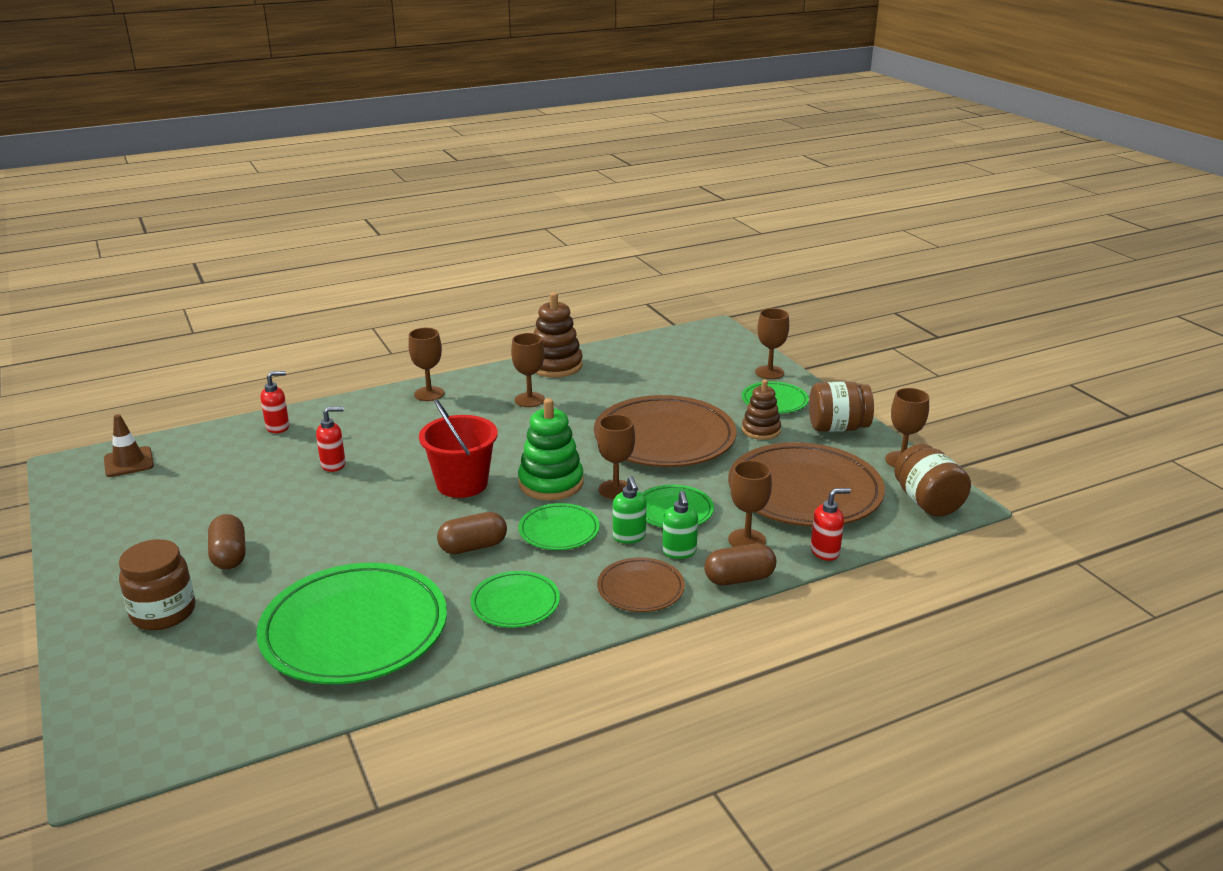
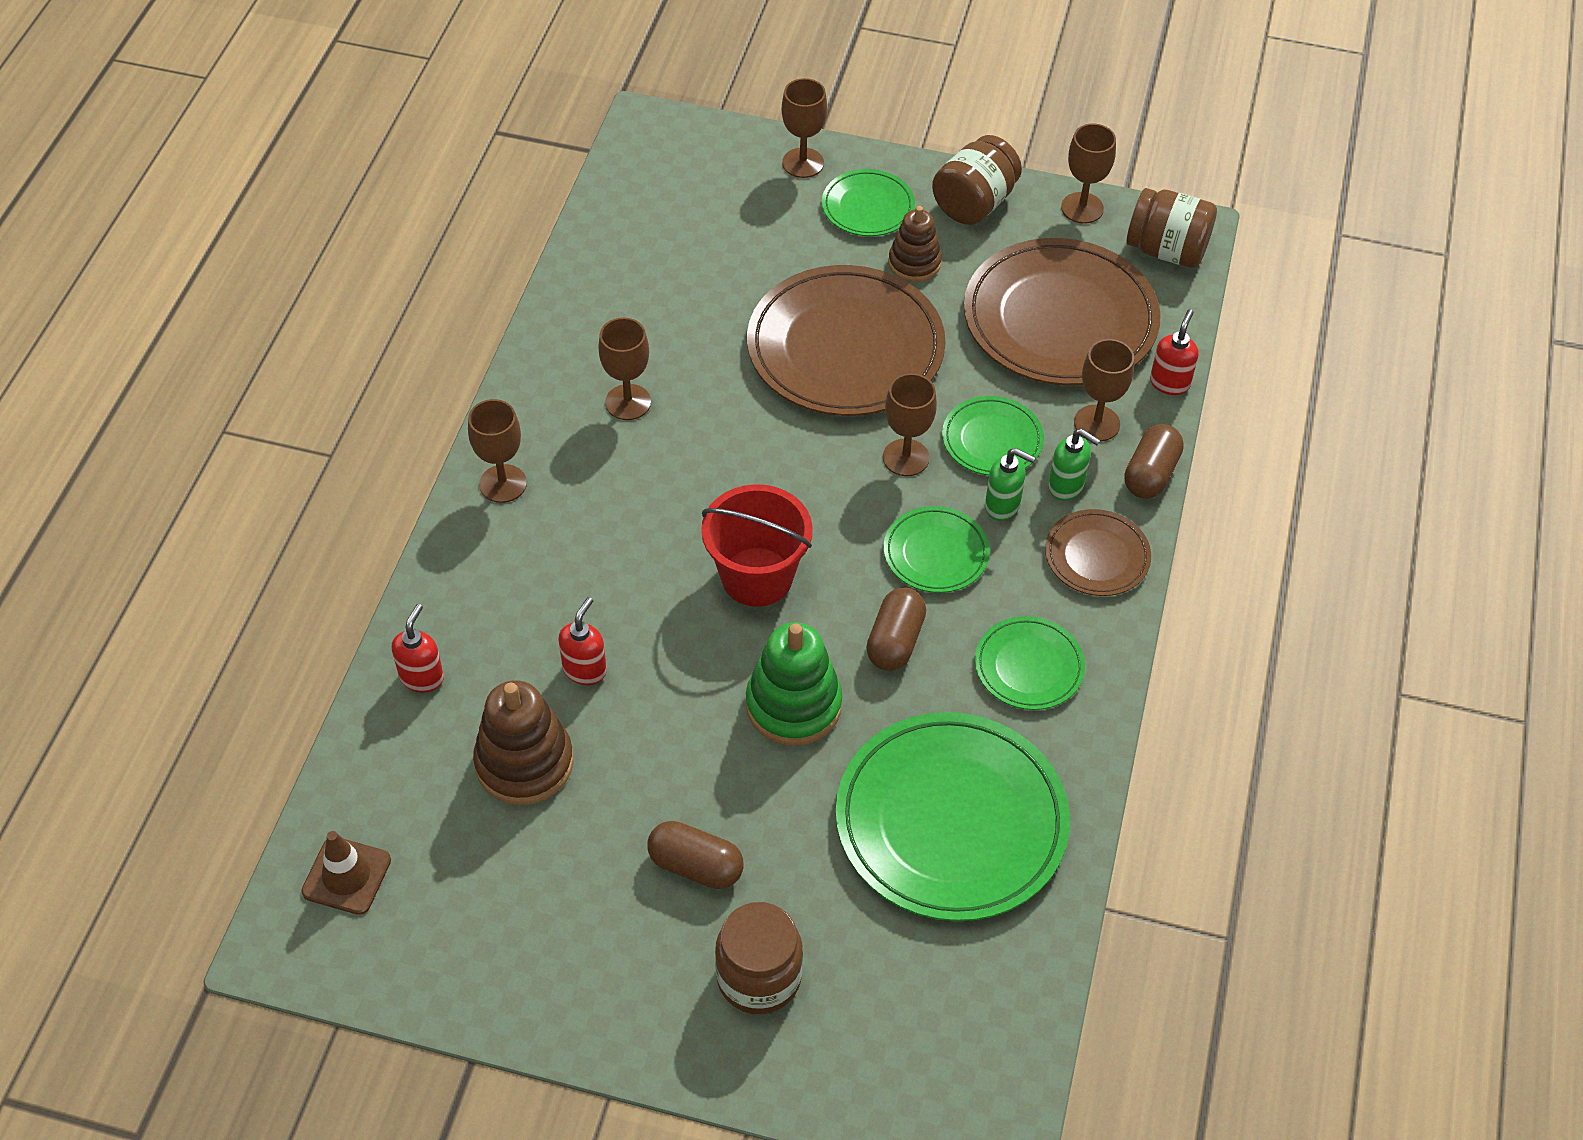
camera: 50 degrees left, 25 degrees up
green stacking toy [518,398,584,500] -> green stacking toy moved to [746,622,842,746]
brown stacking toy [534,292,583,378] -> brown stacking toy moved to [473,680,574,805]

